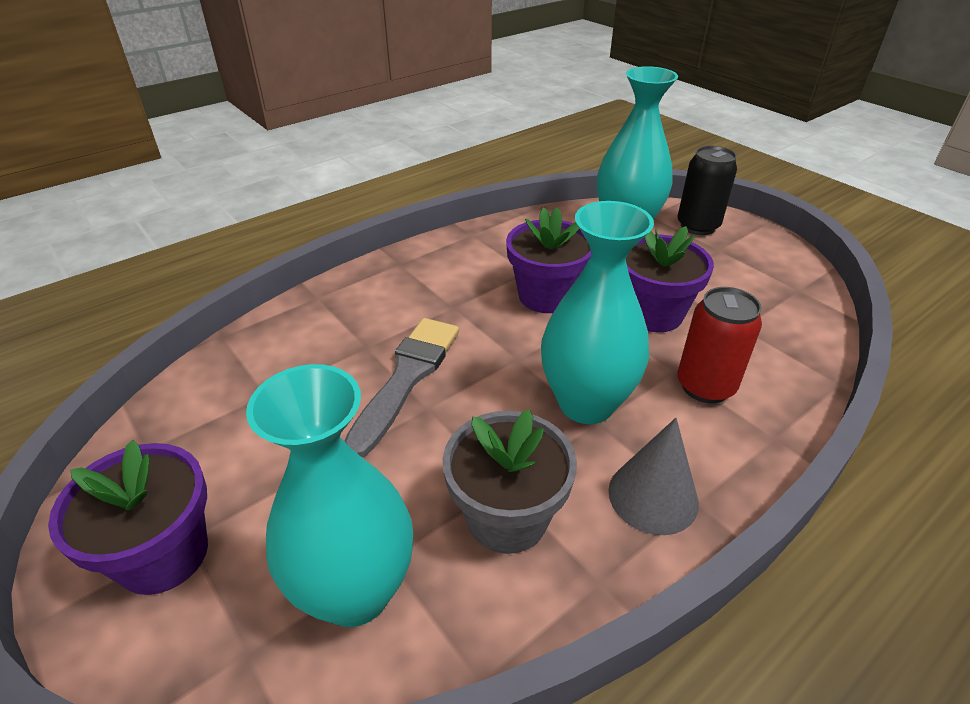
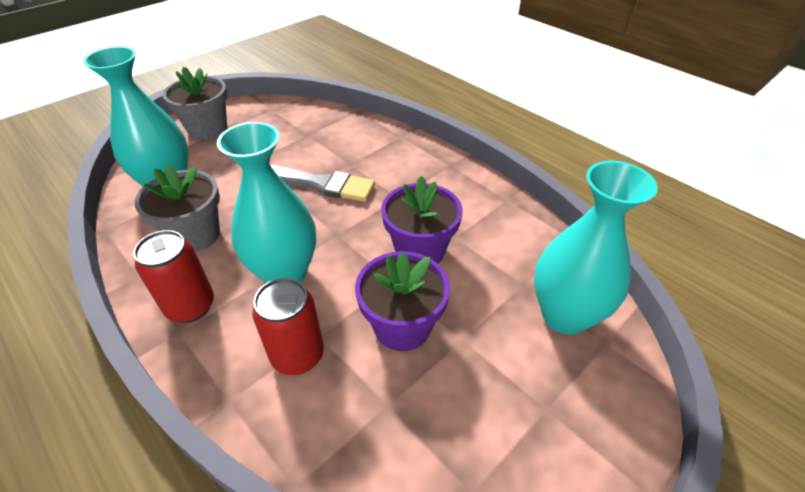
camera: 85 degrees right, 5 degrees up
purple flower pot [48,440,208,595] -> grey flower pot [163,67,227,140]
grey cone [608,418,699,535] -> red can [133,230,214,323]
black can [678,146,737,235] -> none

